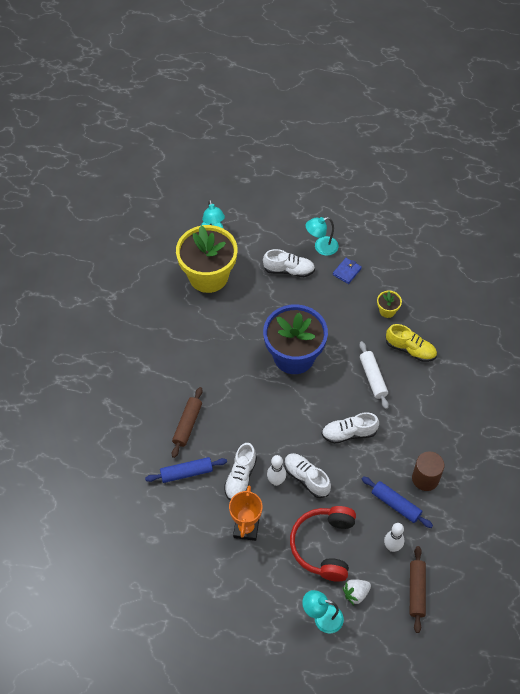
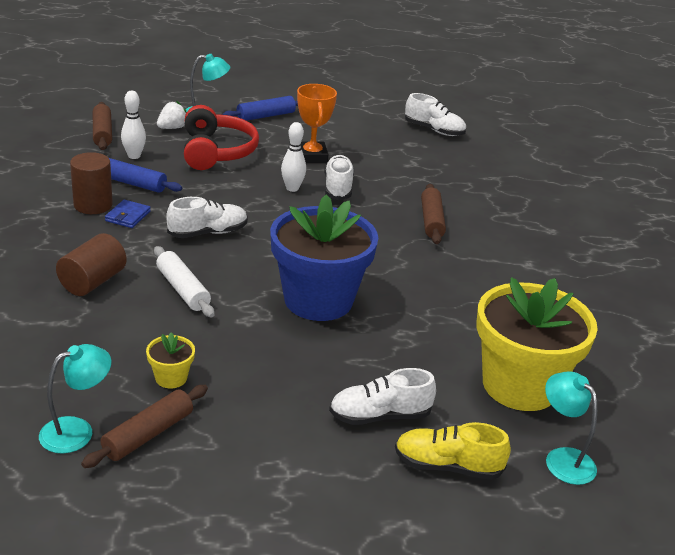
camera: 160 degrees right, 25 degrees down
blue rolling pin [145,457,227,483] -> blue rolling pin moved to [222,96,298,121]
white shoe [284,453,331,498] -> white shoe moved to [405,93,466,136]
turquoise lamp [306,217,339,256] -> turquoise lamp moved to [39,344,111,454]
blue wallet [333,258,362,284] -> blue wallet moved to [105,200,151,228]
yellow shoe [386,324,437,362] -> yellow shoe moved to [395,422,511,480]
none -> brown cylinder [56,233,127,296]
none -> brown rolling pin [81,385,208,468]

